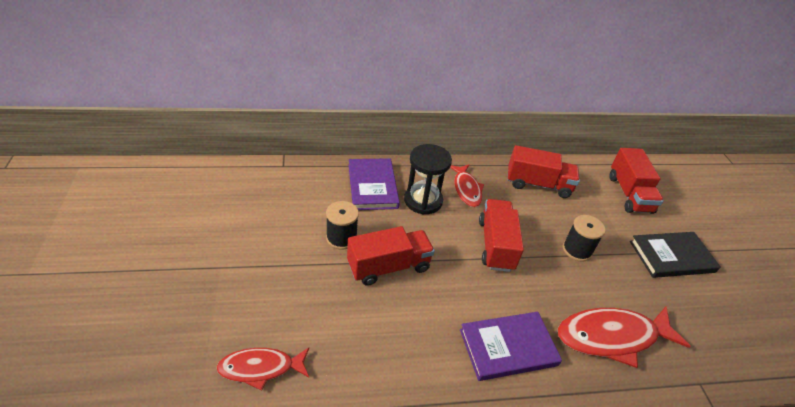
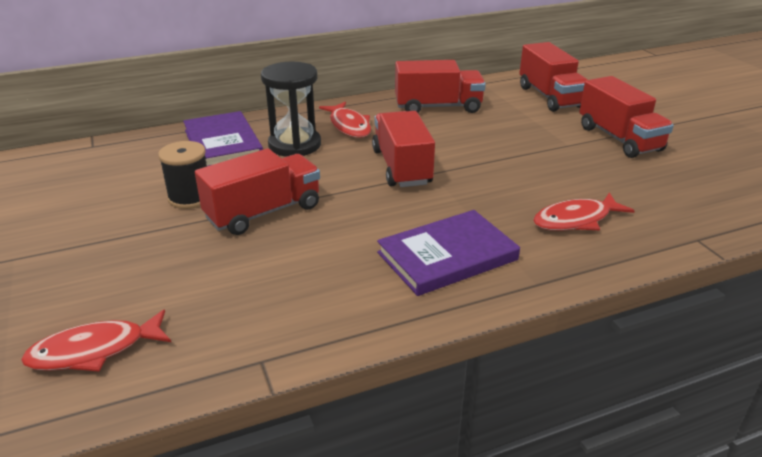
camera: 10 degrees left, 10 degrees down
red fish [558,306,691,368] -> red fish [533,192,635,231], size x0.61
black spool [563,215,606,262] -> none
black book [630,232,721,278] -> red truck [579,76,674,158]

